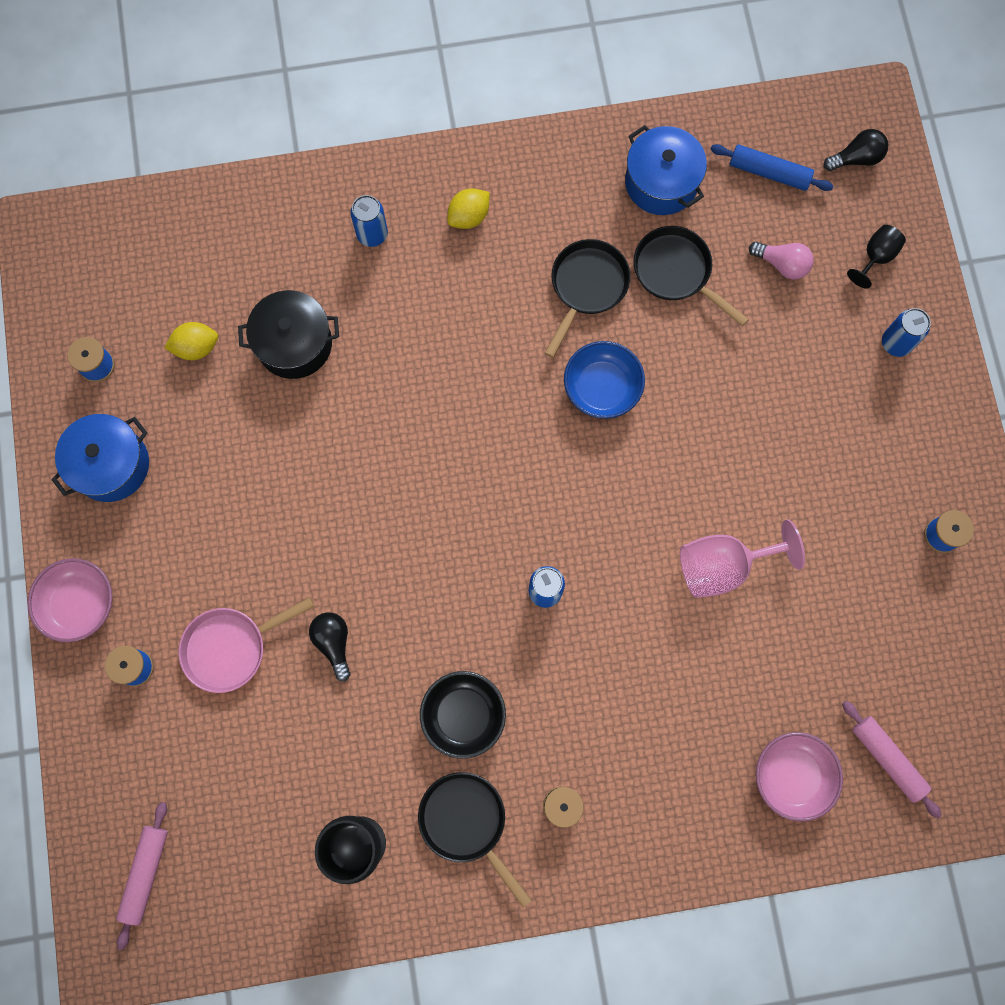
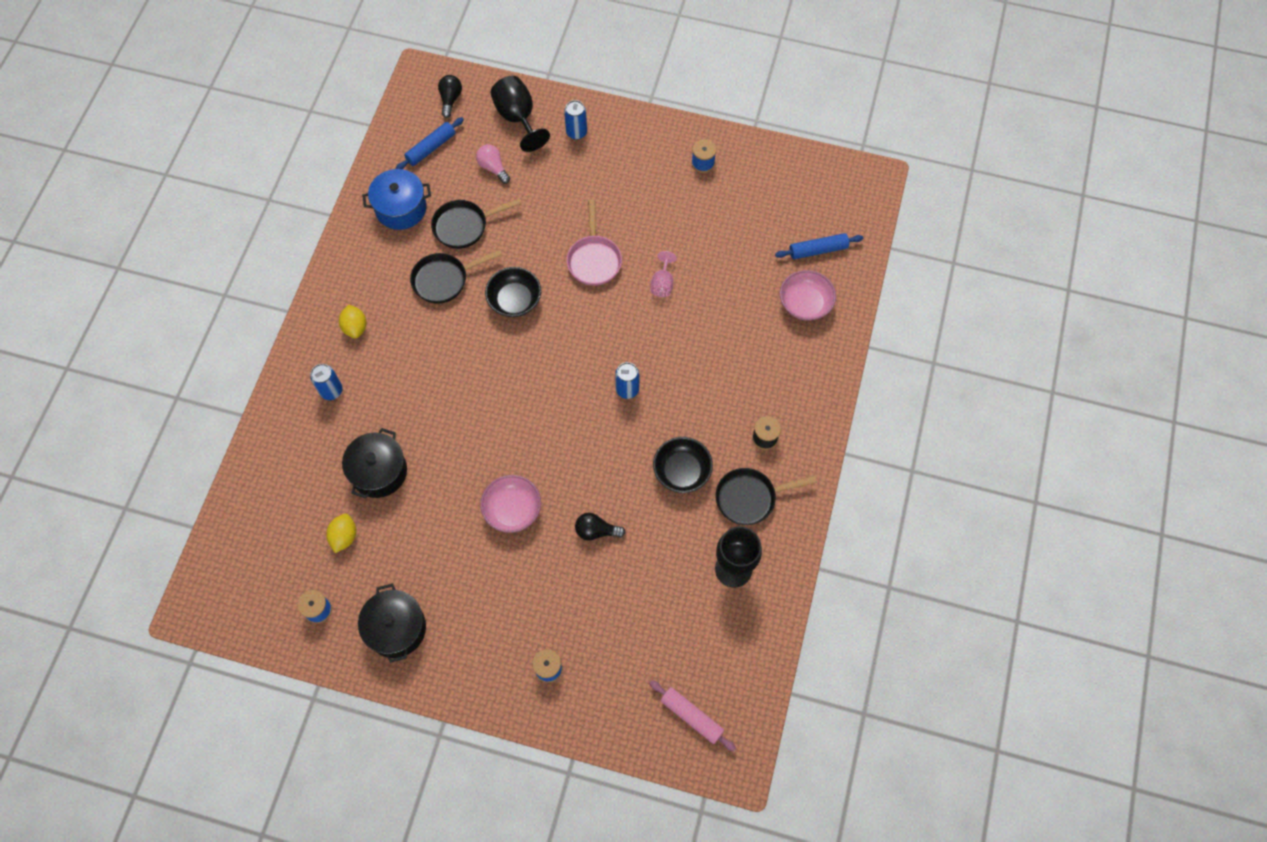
camera: 65 degrees left, 10 degrees down
pink bowl [27,558,113,642] -> pink bowl moved to [480,475,541,533]
blue pot [51,414,149,502] -> black pot [358,583,426,663]
pink pan [179,597,314,693] -> pink pan moved to [567,200,622,286]
black pan [545,239,631,358] -> black pan turned 75 degrees counterclockwise [410,250,502,304]
blue bowl [564,341,645,419] -> black bowl [485,267,541,317]
pink goblet [680,520,805,598] -> pink goblet [650,251,677,297], size x0.57
pink light bulb [749,242,814,279] -> pink light bulb turned 90 degrees counterclockwise [476,145,510,184]
pink rolling pin [842,701,942,818] -> blue rolling pin [775,233,863,259]
black goblet [847,225,906,289] -> black goblet [490,76,550,152], size x1.76

